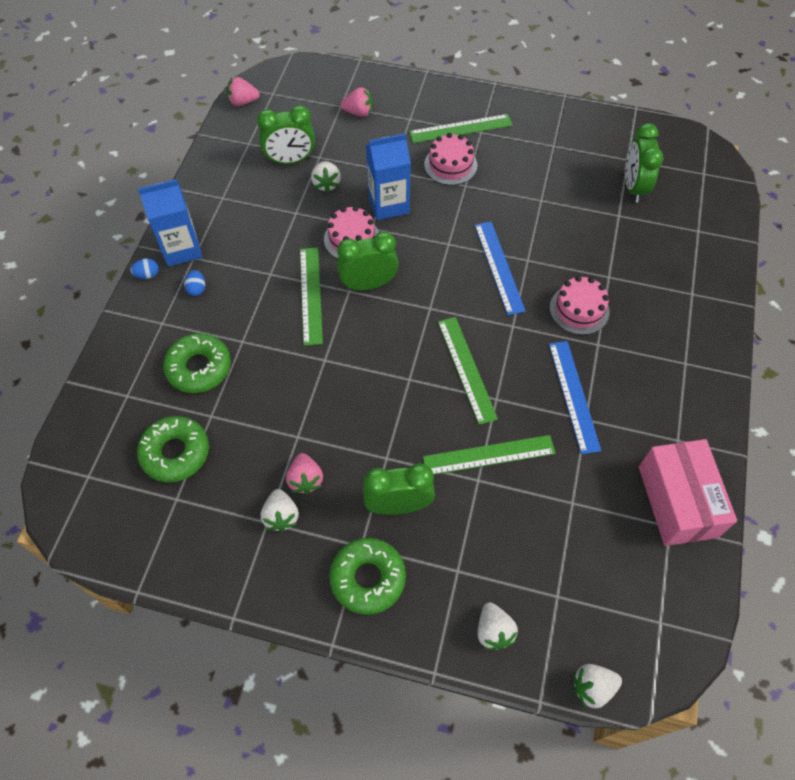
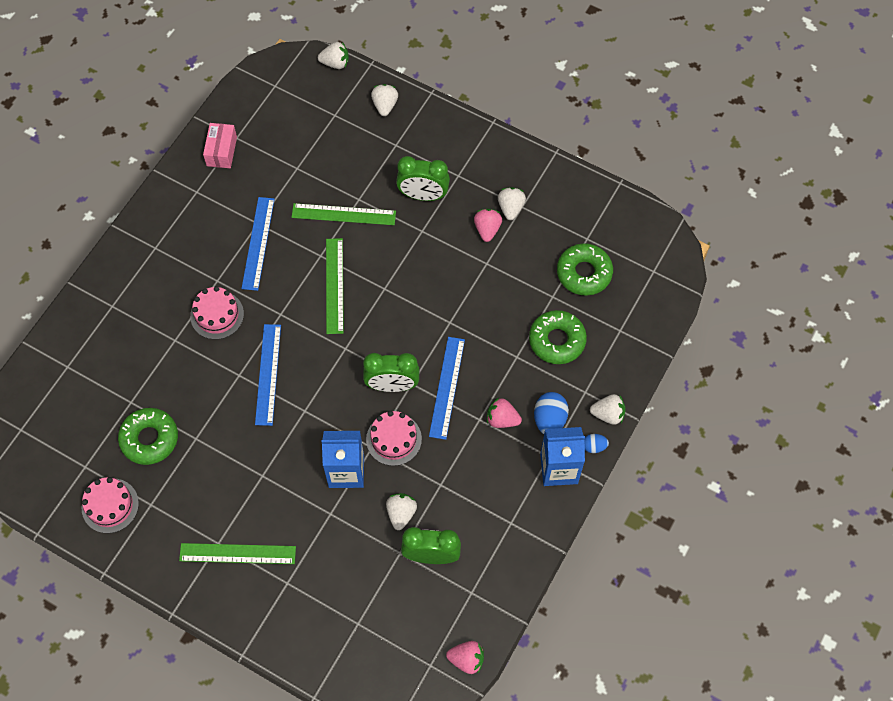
camera: 165 degrees left, 5 degrees up
blue egg [184,270,205,296] -> blue egg [534,392,569,434], size x1.77
green ruler [300,248,323,346] -> blue ruler [429,337,465,440]
green donut [329,538,406,615] -> green donut moved to [118,408,178,465]
pink strawberry [341,87,373,117] -> pink strawberry moved to [487,398,522,428]
pink cake [424,133,477,185] -> pink cake moved to [82,477,139,533]
green clock [625,123,663,203] -> none
pink box [639,439,737,546] -> pink box [203,123,237,168], size x0.59
none -> white strawberry [590,394,626,425]

